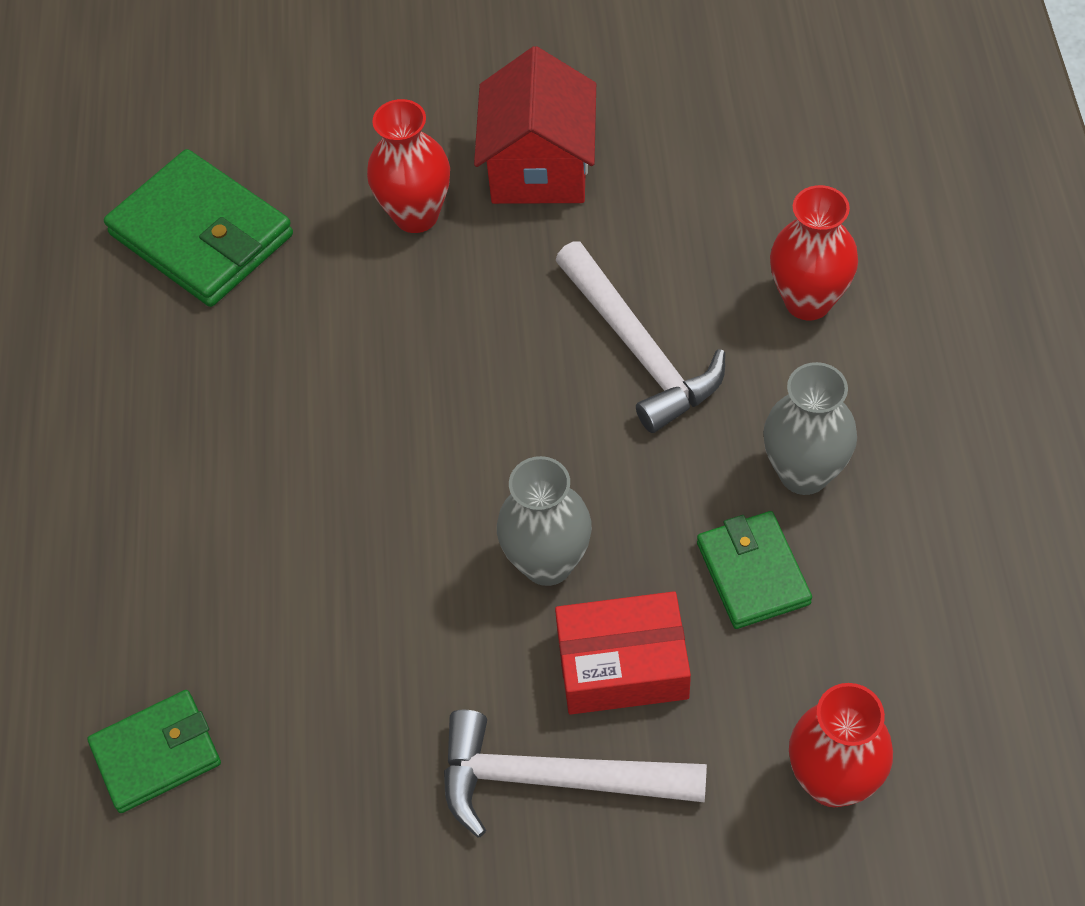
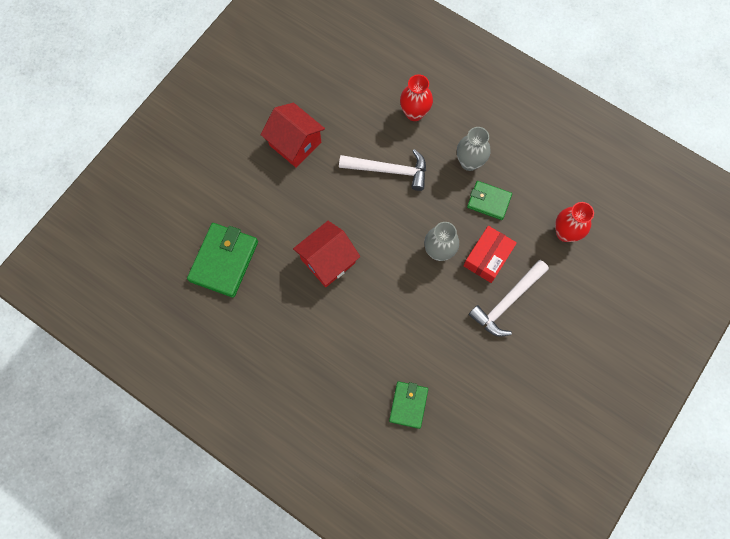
camera: 55 degrees left, 15 degrees up
green wallet [104,149,293,307] -> green wallet turned 60 degrees counterclockwise [187,223,258,298]
red vase [367,99,450,233] -> none
none -> red house [293,221,360,287]

